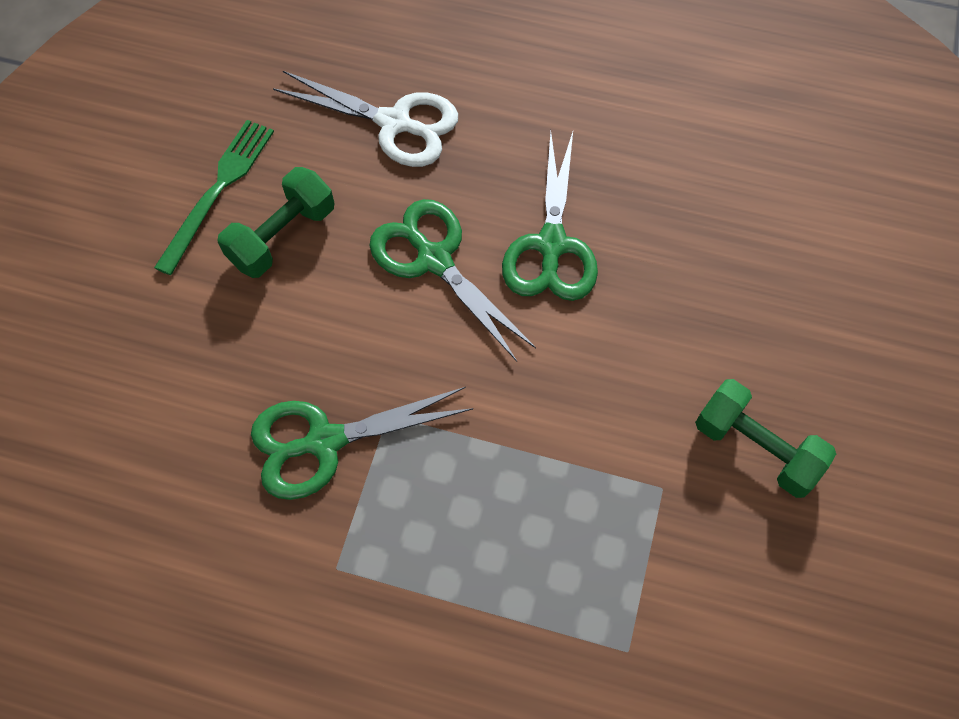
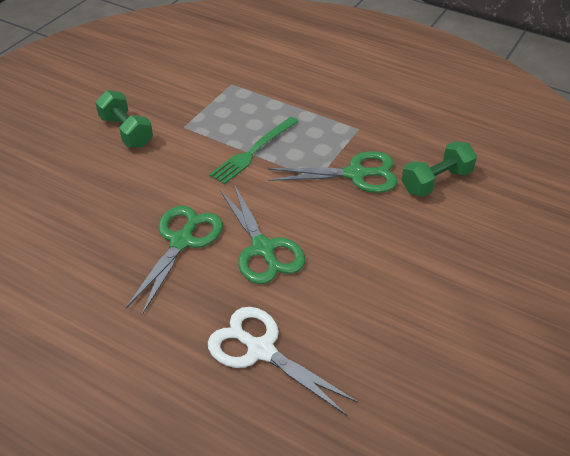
camera: 165 degrees left, 20 degrees down
green fork [154,120,274,275] -> green fork moved to [209,117,299,184]
green dumbbell [217,167,334,278] -> green dumbbell moved to [402,141,477,197]

